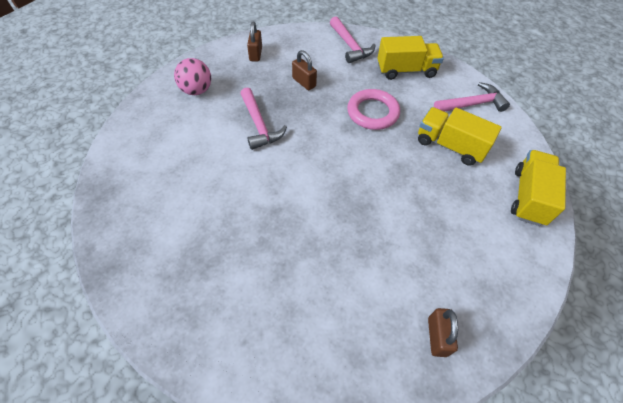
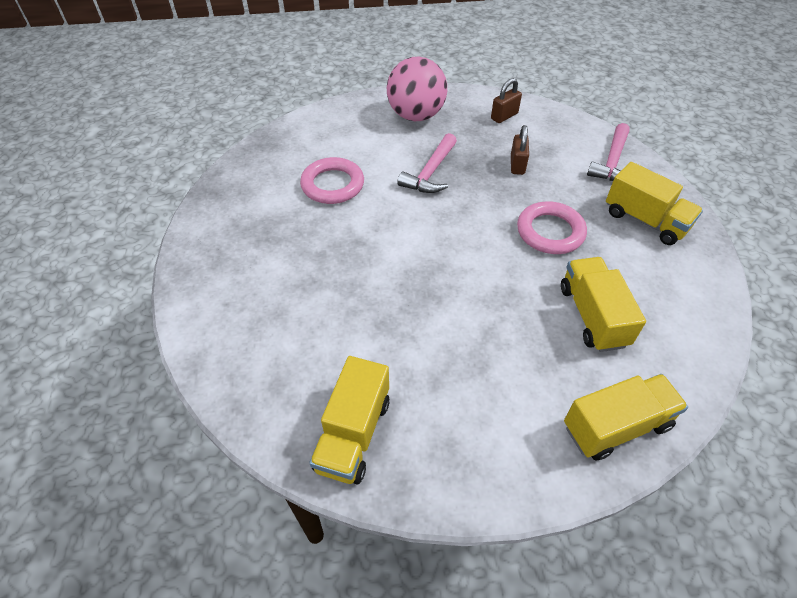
camera: 50 degrees right, 5 degrees down
pink ball [174,58,211,95] -> pink ball [387,57,447,121], size x1.55
brown padlock [428,308,458,357] -> yellow truck [309,356,389,484]
pink hammer [434,82,510,112] -> none
none -> pink ring [300,157,364,204]

